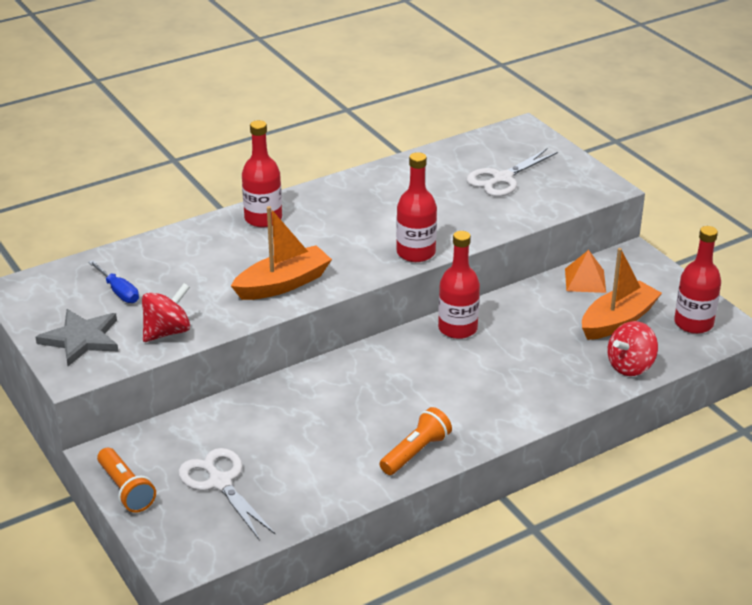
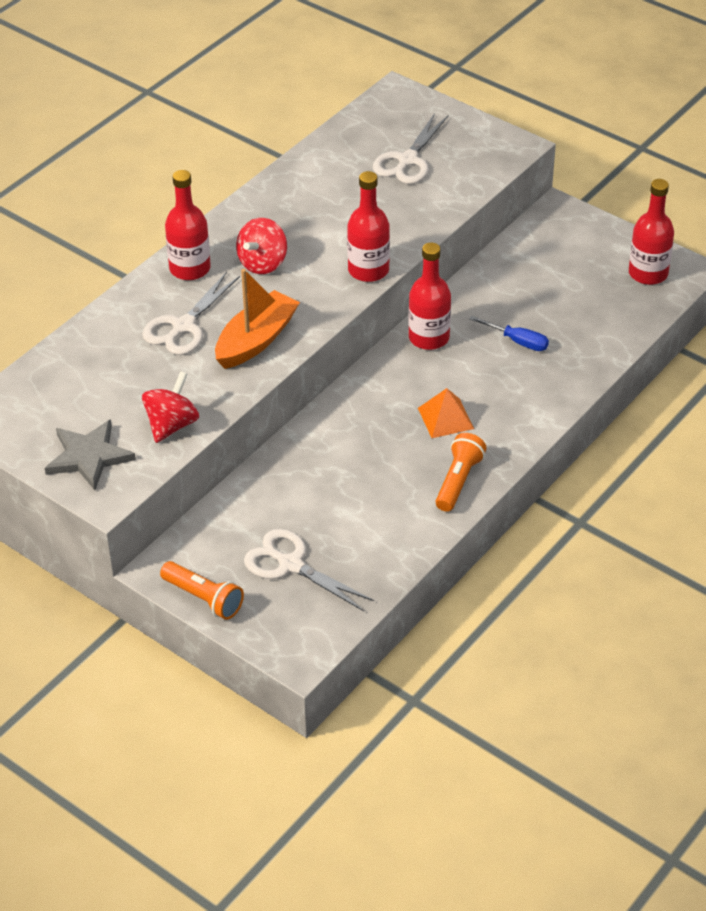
camera: 20 degrees left, 10 degrees up
blue screwdriver [88,260,139,303] -> blue screwdriver moved to [469,316,549,351]
orange pyramid [565,250,606,293] -> orange pyramid moved to [418,388,474,438]
orange boat [582,248,662,340] -> none
red spinning top [608,321,658,376] -> red spinning top moved to [236,218,287,274]
none -> white scissors [142,272,240,355]

